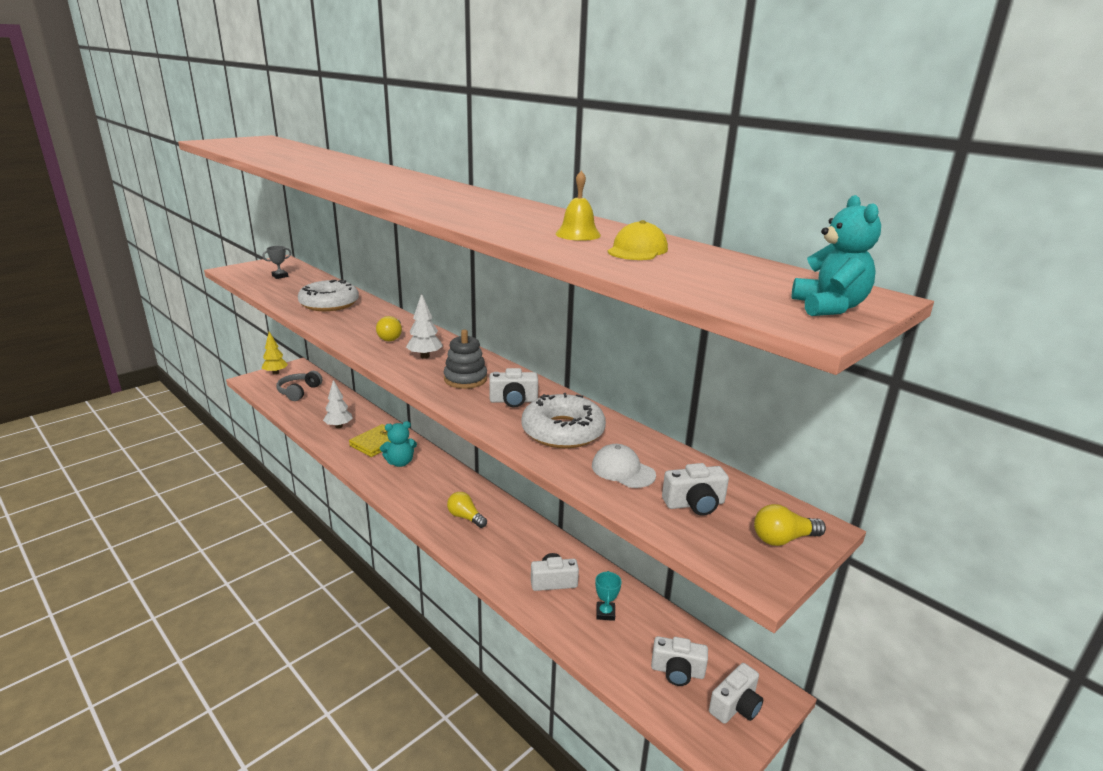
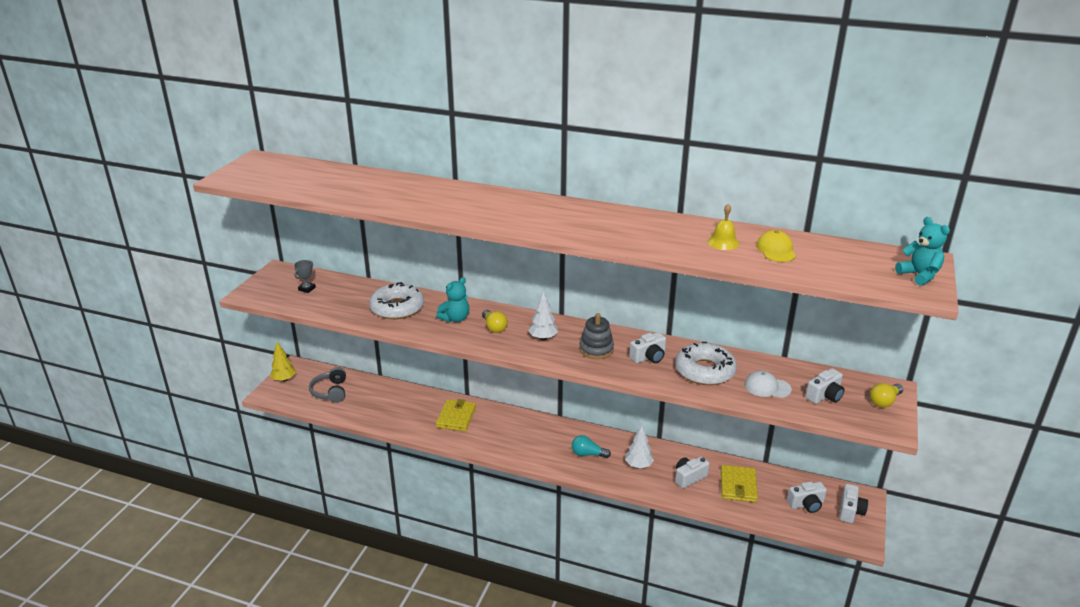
camera: 25 degrees left, 5 degrees up
white tree [323,380,353,428] -> white tree moved to [625,425,654,468]
turquoise teddy bear [380,421,417,467] -> turquoise teddy bear moved to [436,277,469,322]
yellow light bulb [447,492,487,528] -> turquoise light bulb [572,435,611,458]
turquoise trophy [595,571,622,621] -> yellow wallet [721,465,758,502]

